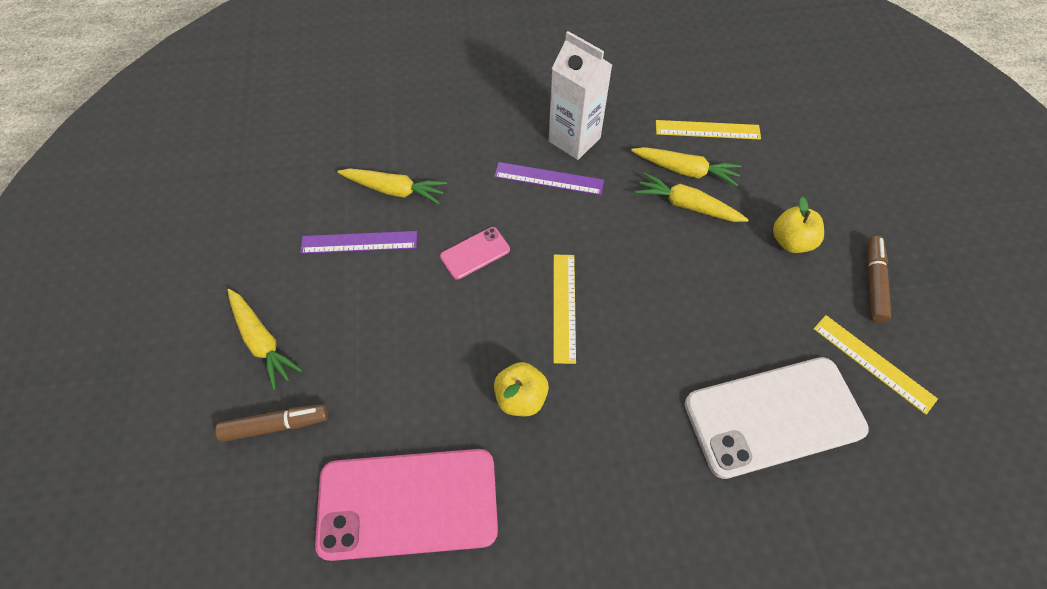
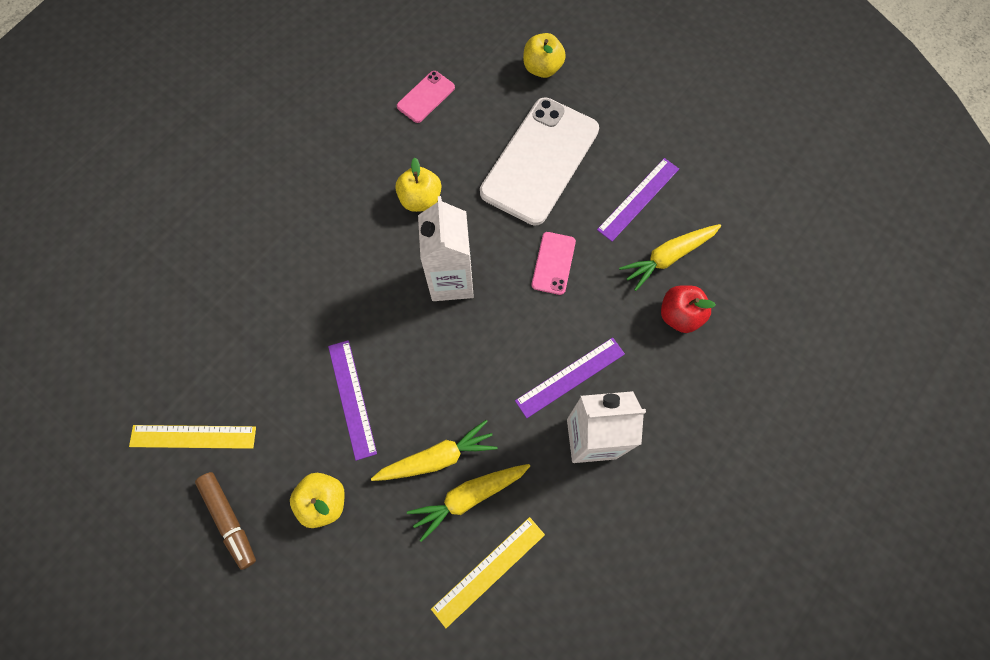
camera: 135 degrees right, 10 degrees up
brown marker [215,404,328,442] -> yellow apple [523,33,566,78]
yellow carrot [227,289,302,390] -> none
pink phone [315,449,498,561] -> pink phone [397,71,455,123], size x0.45
yellow ruler [553,255,576,364] -> white carton [418,196,474,301]
white phone [685,357,869,479] -> white phone moved to [480,97,599,226]
none -> purple ruler [328,340,377,461]
none -> red apple [661,285,716,333]

